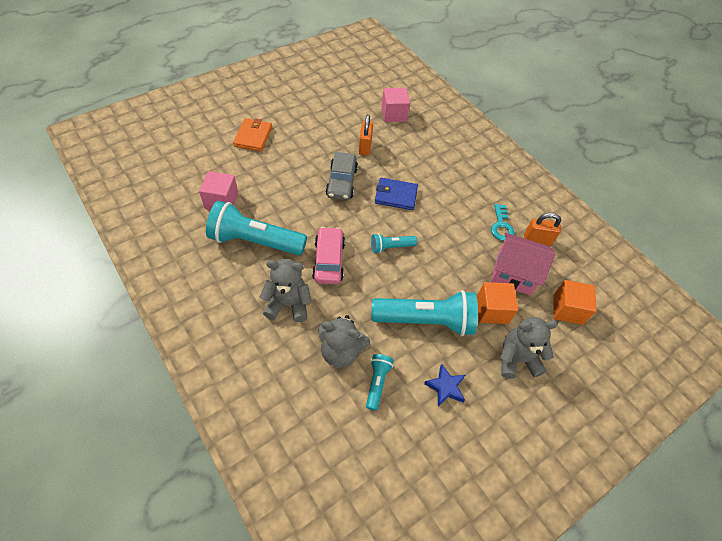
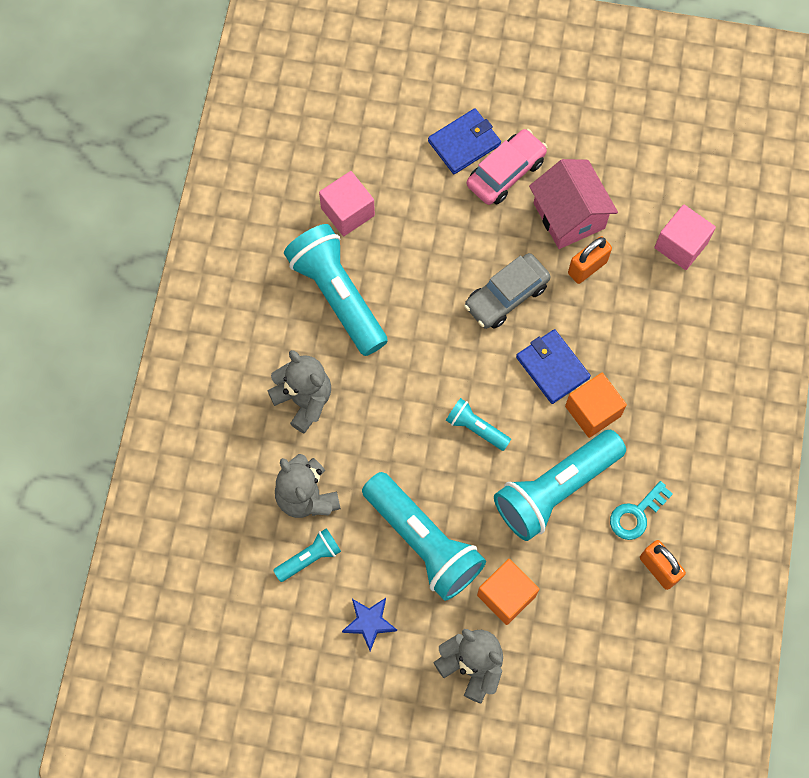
camera: 50 degrees right, 15 degrees up
orange wallet [233,118,272,152] -> blue wallet [428,108,501,174]
pink car [312,227,345,284] -> pink car moved to [467,129,547,205]
pink house [491,233,556,296] -> pink house moved to [529,159,618,249]
orange cube [553,280,597,325] -> orange cube moved to [565,373,627,438]
none -> turquoise flashlight [494,430,626,541]

